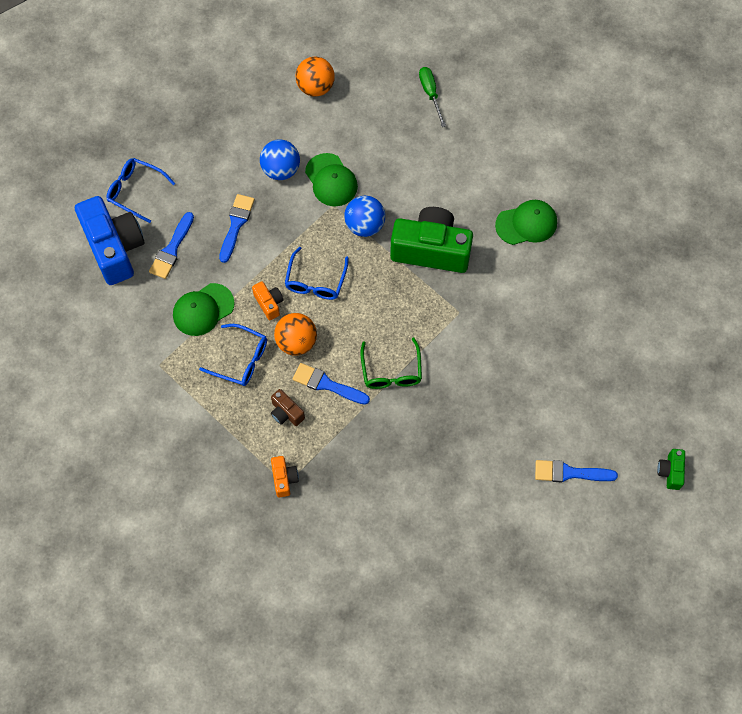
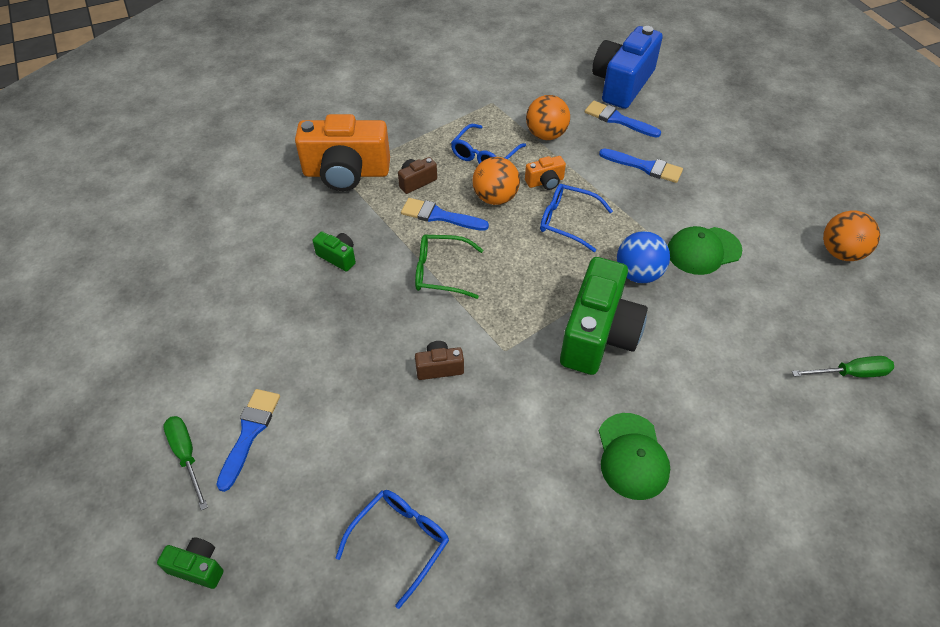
camera: 100 degrees right, 15 degrees down
blue camera [75,196,145,285] -> blue camera turned 135 degrees clockwise [592,26,663,109]
blue glasses [106,158,175,223] -> blue glasses moved to [335,490,449,609]
green cap [173,283,235,336] -> orange ball [526,95,570,140]
blue ball [260,139,300,180] -> none
orange camera [271,456,299,497] -> orange camera [295,114,390,191], size x2.27
blue brush [293,363,370,405] -> blue brush turned 105 degrees counterclockwise [401,198,489,231]
none -> green screwdriver [163,416,208,510]
none -> green camera [313,231,356,271]
none -> brown camera [415,341,464,380]

